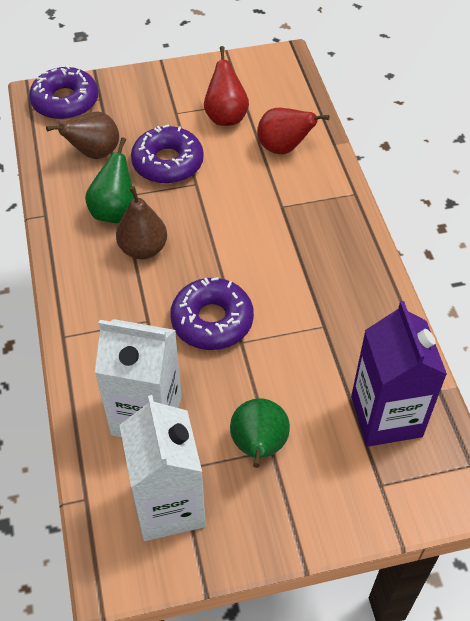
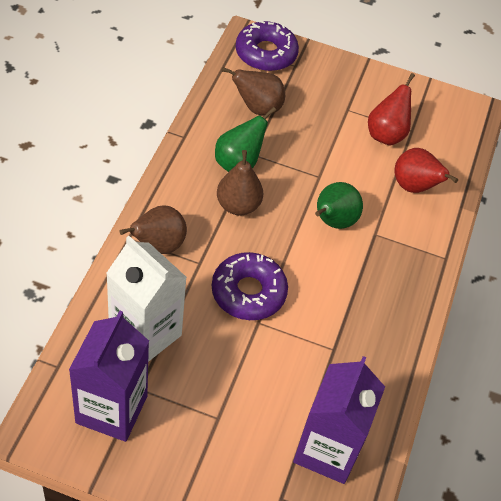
camera: 25 degrees right, 0 degrees up
white carton [119,395,206,541] -> purple carton [69,311,149,442]
purple donut [131,125,204,184] -> none
green pear [230,398,290,468] -> green pear moved to [315,182,363,229]
none -> brown pear [119,206,187,254]

